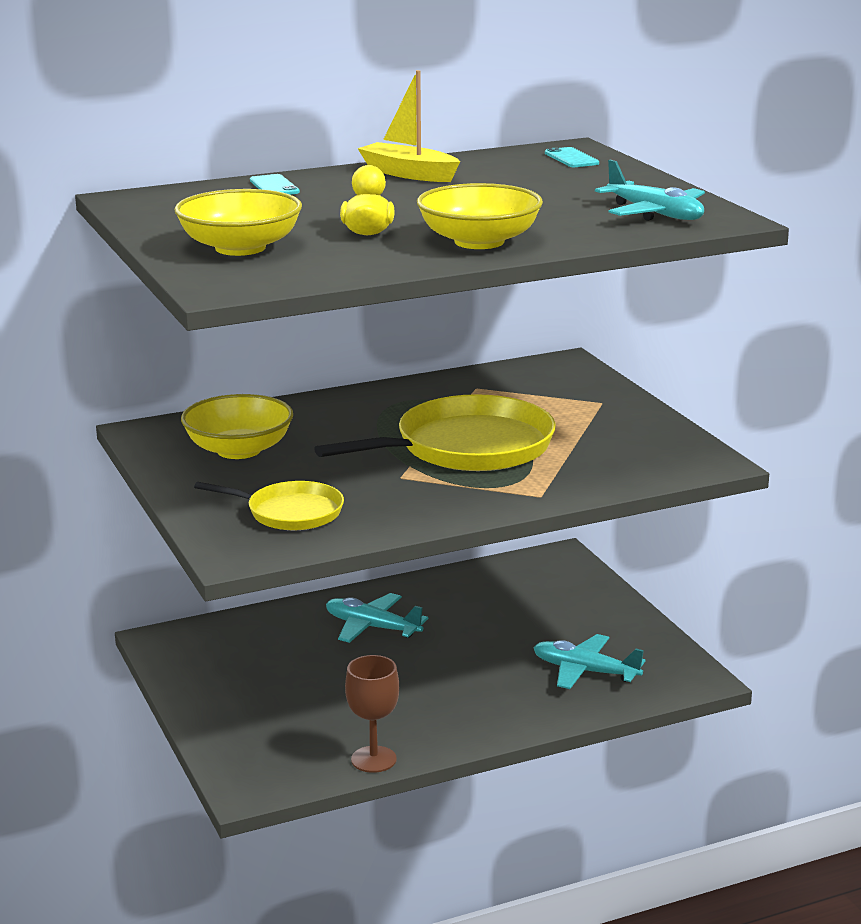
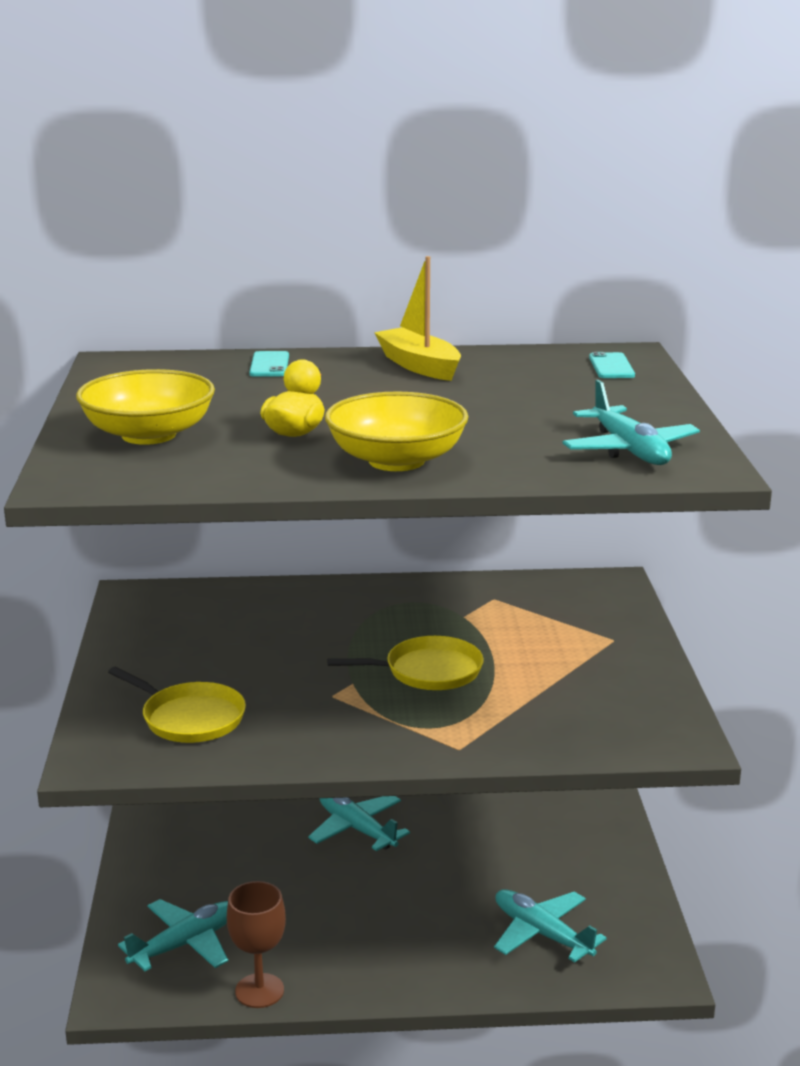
camera: 20 degrees right, 0 degrees up
yellow bowl [181,394,293,459] -> none
yellow pan [314,394,556,471] -> yellow pan [327,636,484,690], size x0.56
none -> turquoise plane [118,899,228,972]

